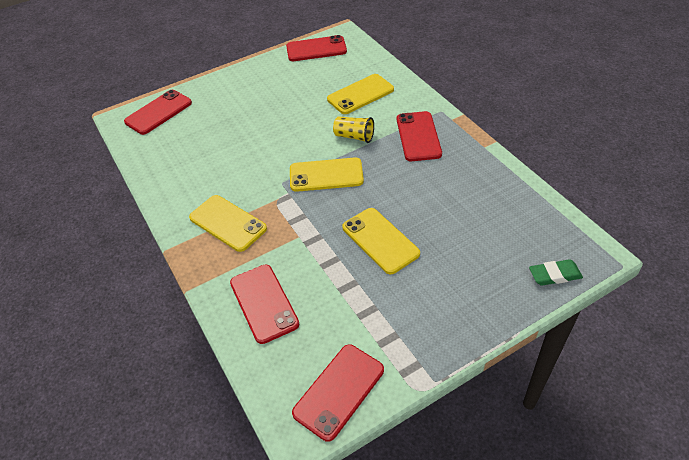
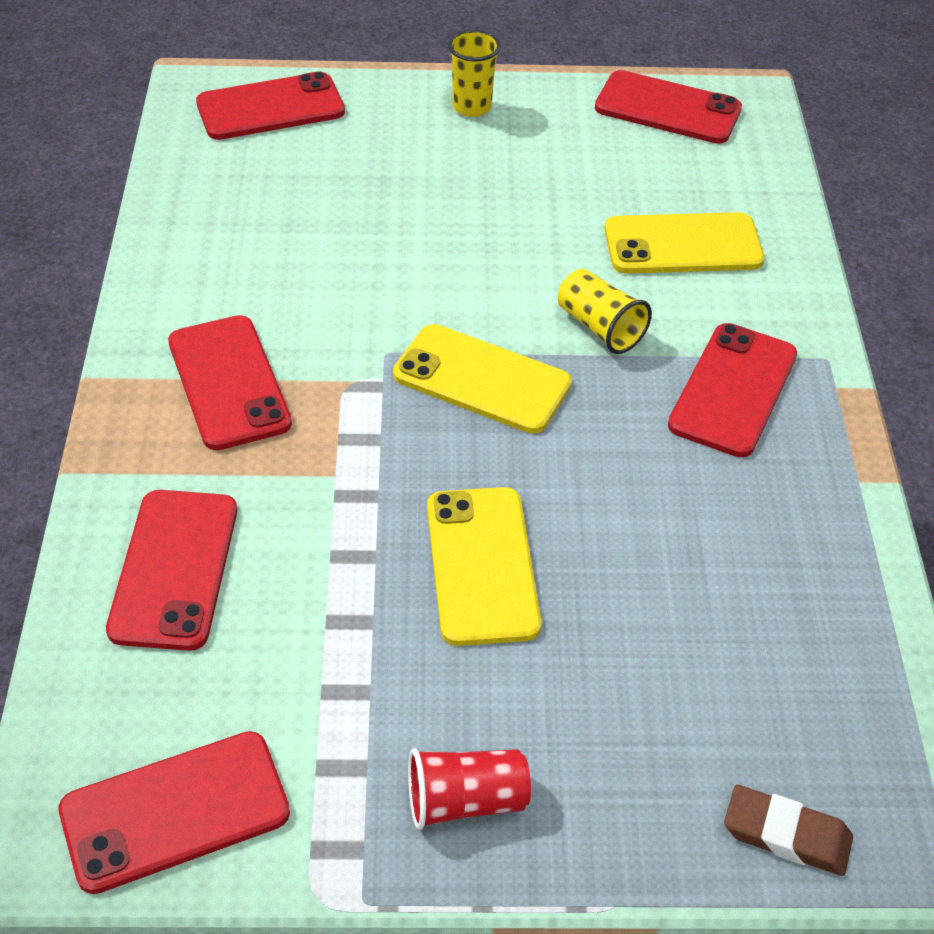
camera: 25 degrees right, 0 degrees up
yellow phone [189,195,267,252] -> red phone [168,315,292,450]
green eraser [529,259,583,286] -> brown eraser [724,785,853,876]
none -> red cup [408,748,531,830]
none -> yellow cup [448,30,501,117]

